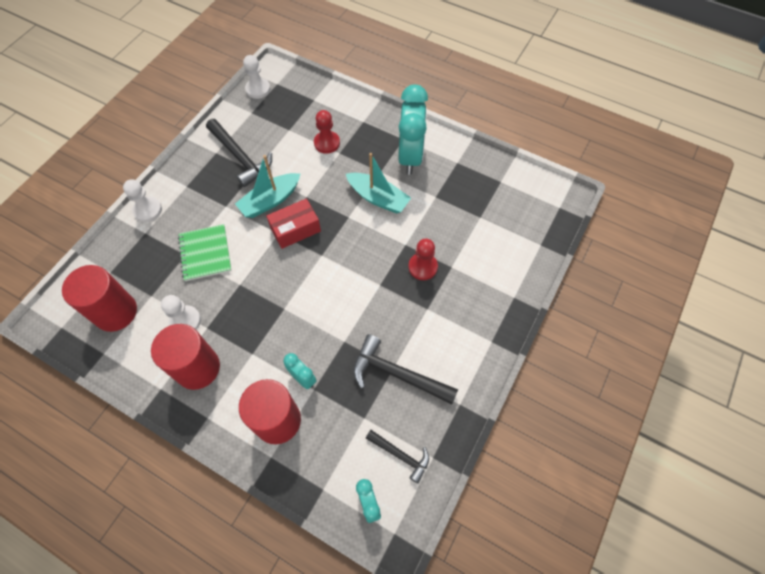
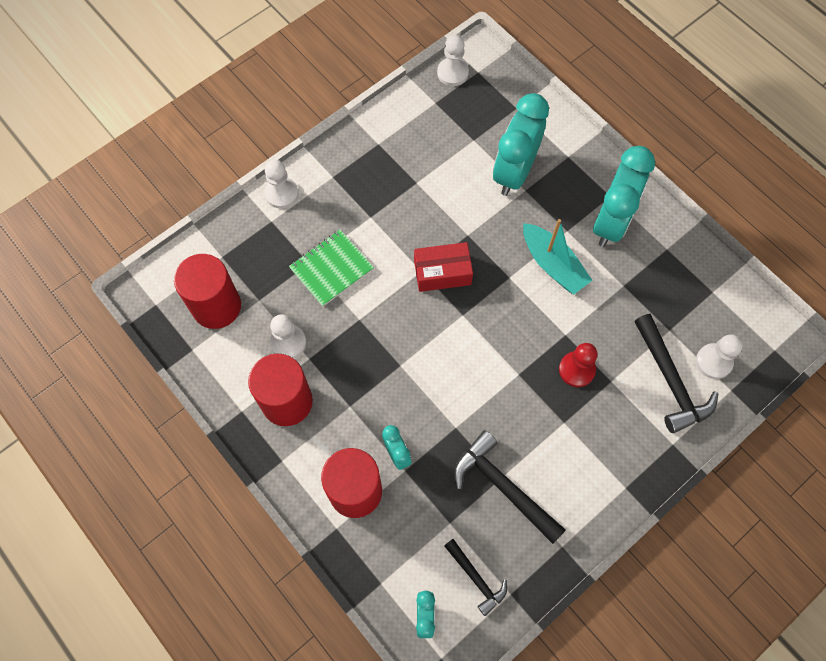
camera: 20 degrees right, 5 degrees up
green notebook [178,224,232,281] -> green notebook turned 45 degrees clockwise [289,230,374,306]
black hammer [206,119,272,187] -> black hammer moved to [635,314,718,433]
turquoise boat [235,155,300,218] -> none
red pawn [314,110,340,154] -> turquoise clock [493,93,549,196]
none -> white pawn [696,334,743,379]

